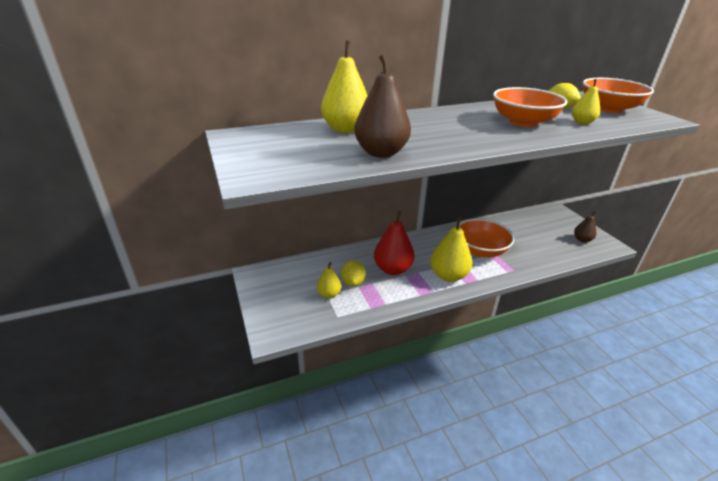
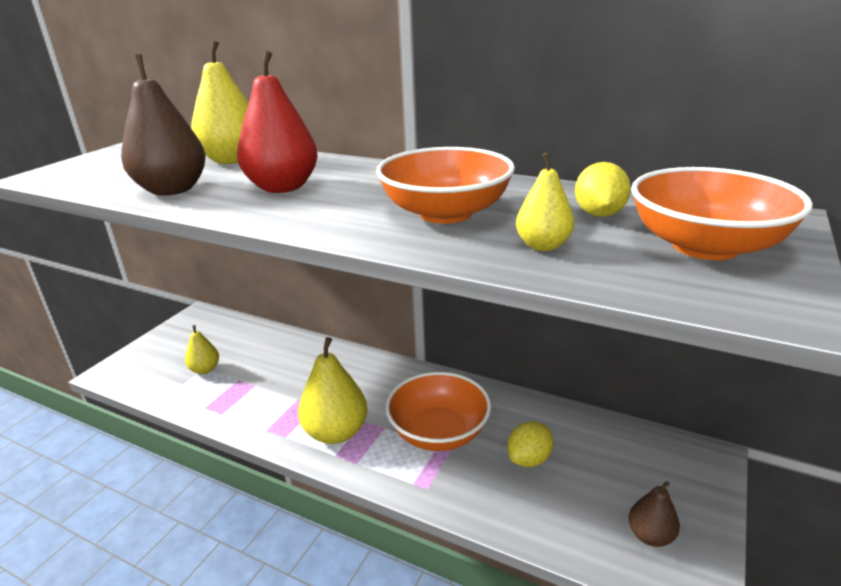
camera: 50 degrees right, 5 degrees down
yellow lemon [341,260,365,286] -> yellow lemon moved to [507,421,553,467]
red pear [374,211,415,275] -> red pear moved to [237,50,318,193]

